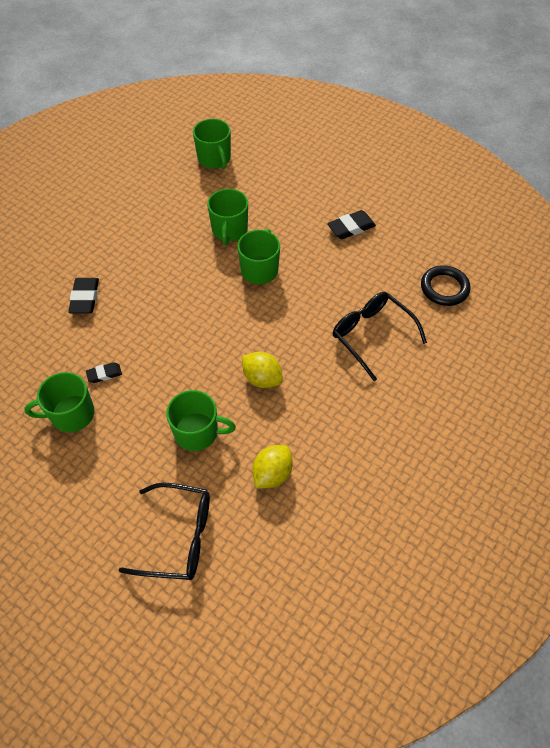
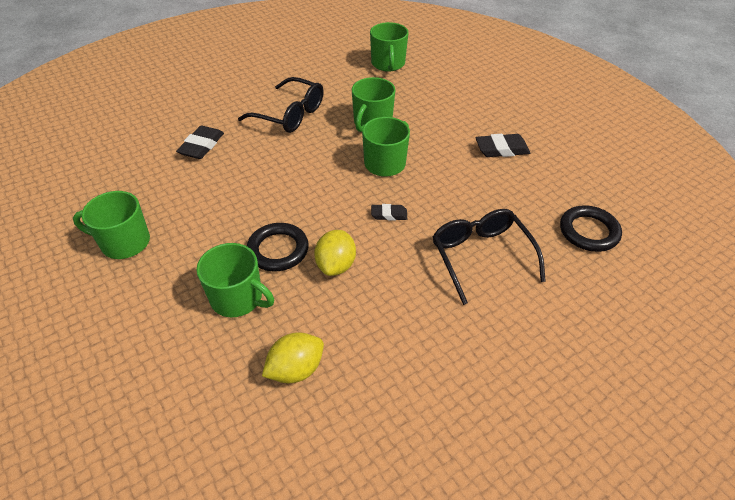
camera: 20 degrees right, 10 degrees down
black eraser [86,362,122,383] -> black eraser moved to [371,204,407,220]
black glasses [118,482,210,580] -> black glasses moved to [238,77,324,133]
yellow lemon [242,352,283,388] -> yellow lemon turned 45 degrees clockwise [314,230,356,276]
none -> black ring [247,223,309,271]

